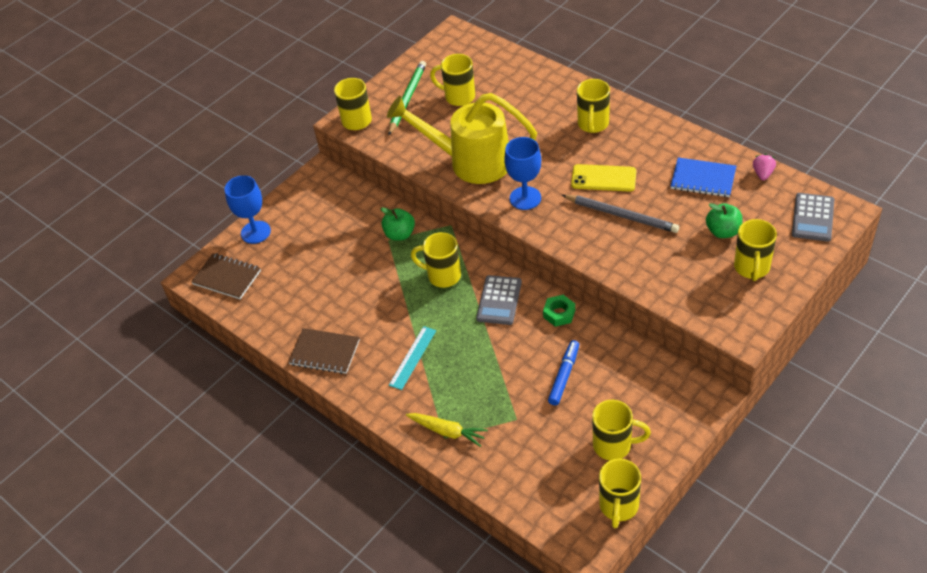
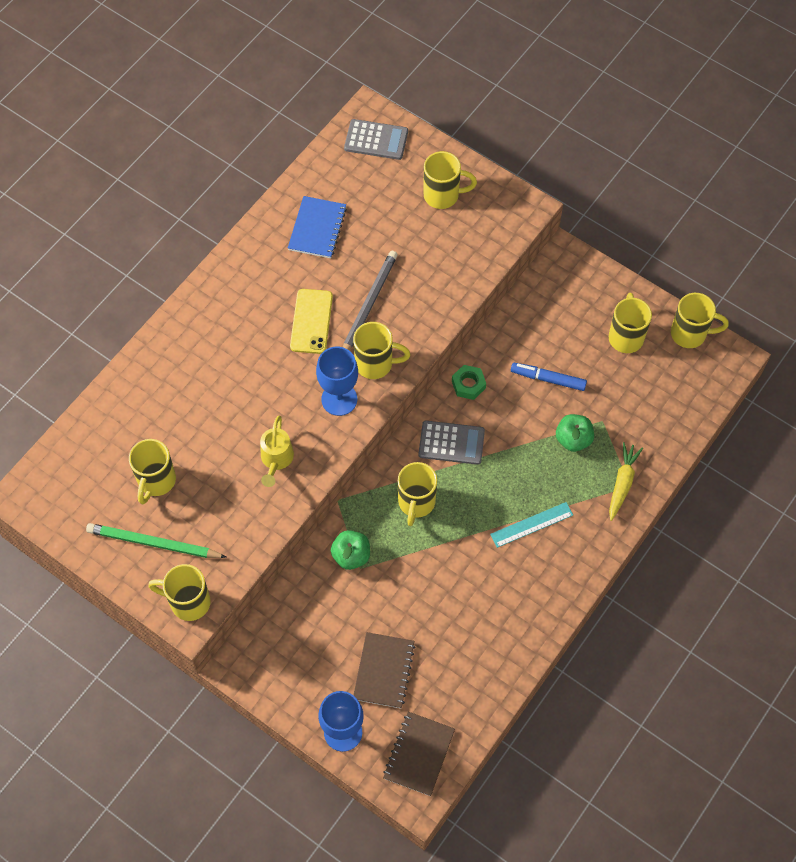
camera: 100 degrees left, 15 degrees up
brown notebook [288,328,360,374] -> brown notebook moved to [353,632,415,709]
yellow watering can [387,93,537,184] -> yellow watering can [260,416,294,487], size x0.46
turquoise ruler [389,326,436,390] -> turquoise ruler turned 45 degrees counterclockwise [490,502,573,548]
yellow mug [577,79,610,133] -> yellow mug moved to [353,322,410,379]
green apple [706,203,743,238] -> green apple moved to [556,414,594,452]
pink strawberry [753,154,776,180] -> none

